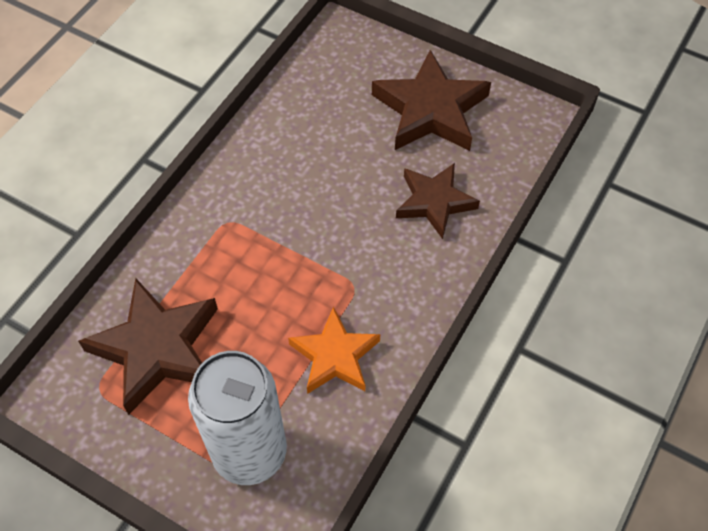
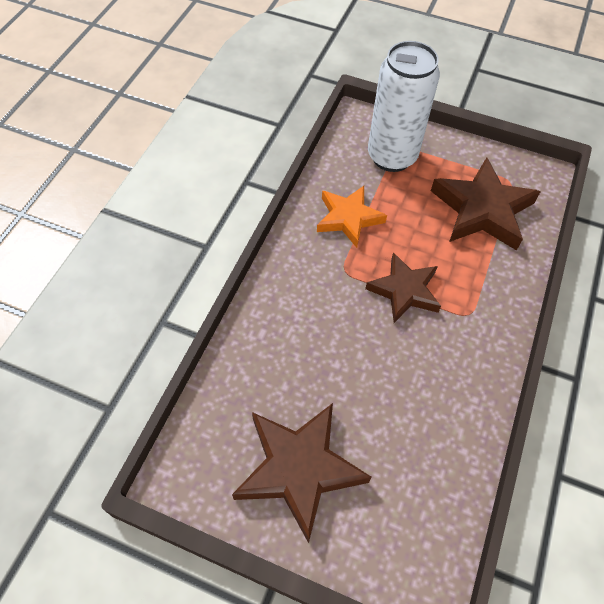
camera: 170 degrees right, 0 degrees up
brown star [396,163,480,239] -> brown star moved to [365,252,441,323]

